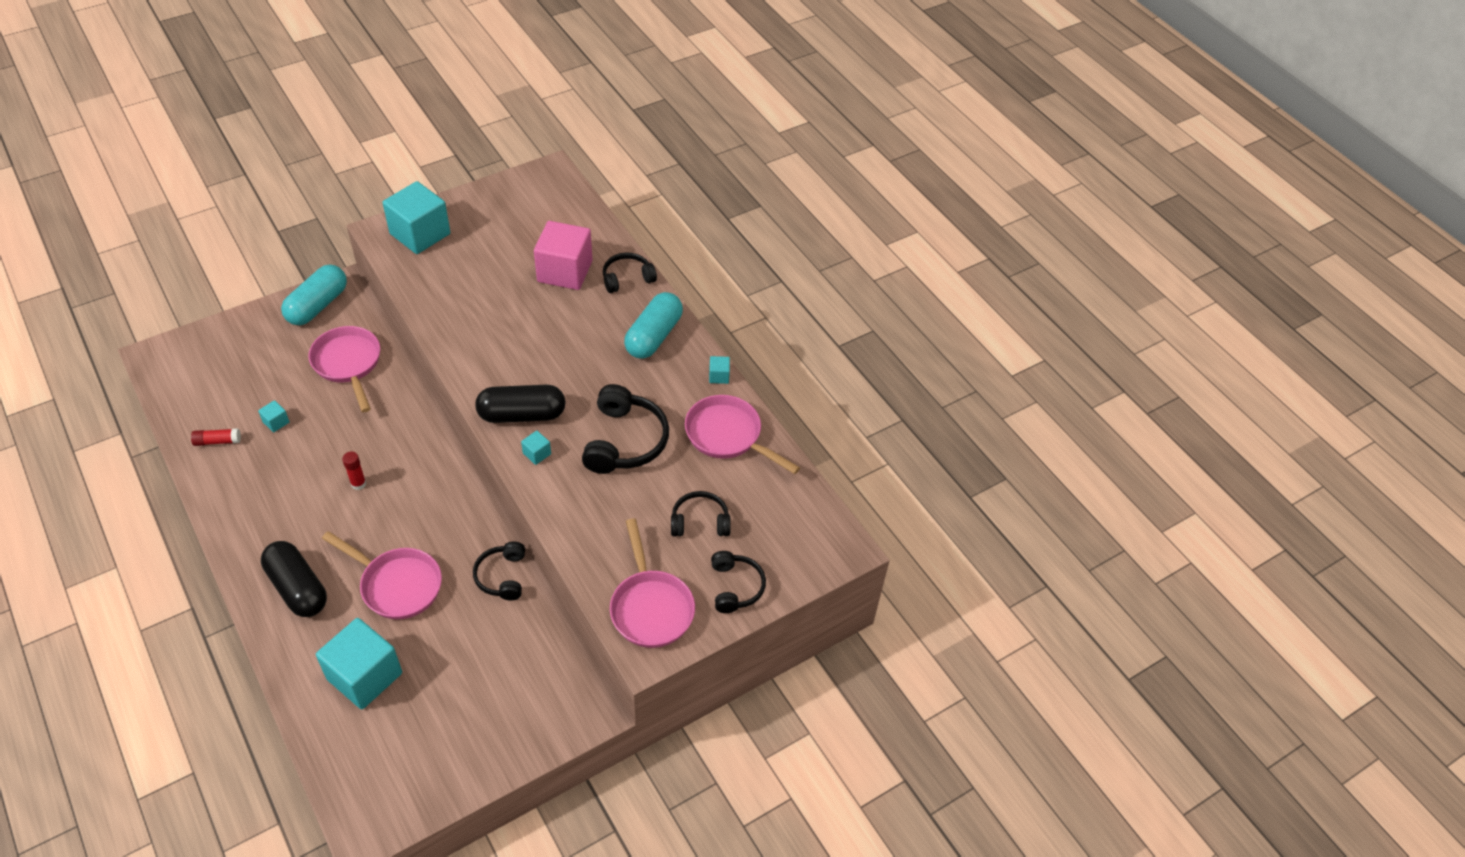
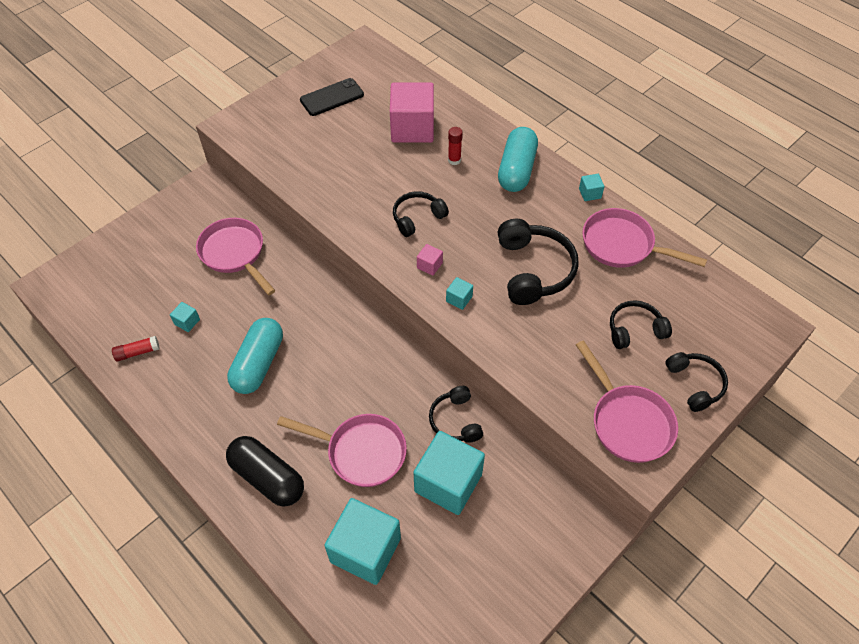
camera: 10 degrees left, 5 degrees up
turquoise capsule [281,265,347,325] -> turquoise capsule moved to [227,318,283,394]
red glue stick [342,451,366,490] -> red glue stick moved to [448,127,463,165]
turquoise cube [383,181,450,254] -> turquoise cube moved to [413,431,485,515]
black capsule [475,385,565,423] -> pink cube [417,244,443,276]
black headphones [603,253,657,293] -> black headphones moved to [393,191,449,237]
none -> black phone [300,78,364,116]

